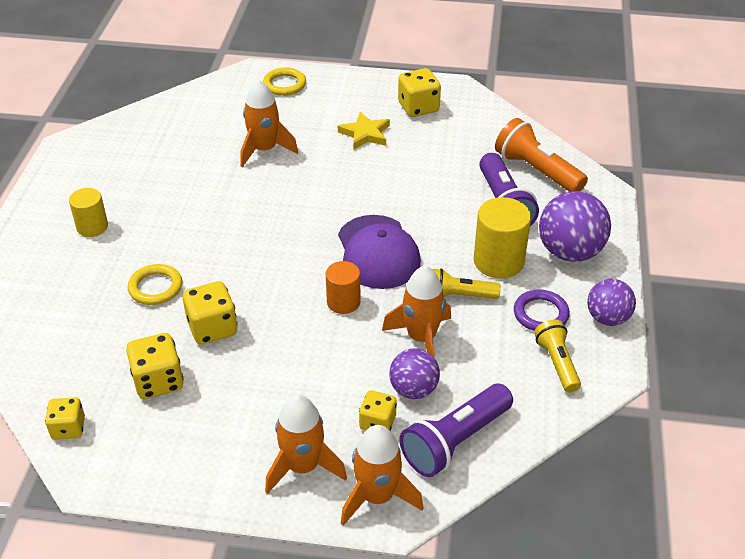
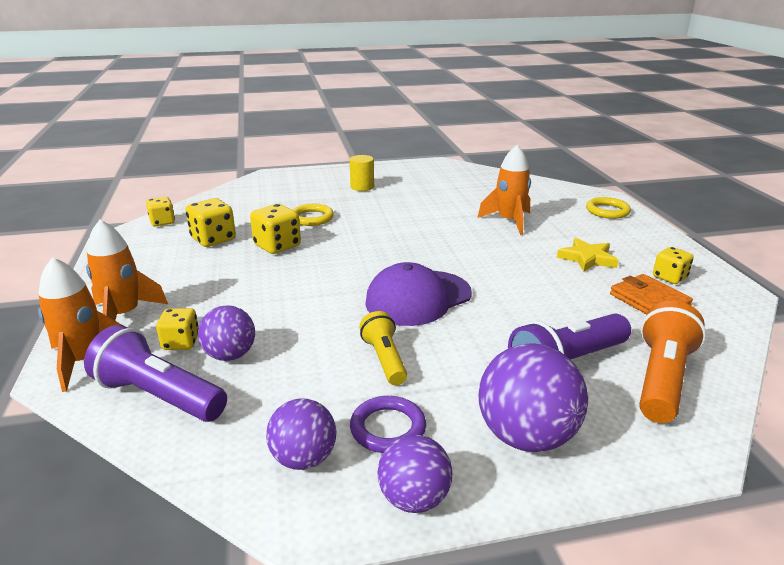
camera: 70 degrees right, 15 degrees down
orange cylinder [326,261,361,314] -> none
orange rocket [382,266,451,358] -> none
yellow dice [398,68,441,117] -> yellow dice [653,247,694,284], size x0.66
yellow cylinder [473,197,531,279] -> none
yellow flashlight [534,319,581,392] -> purple ball [266,398,336,470]
none -> orange wallet [610,274,693,314]

